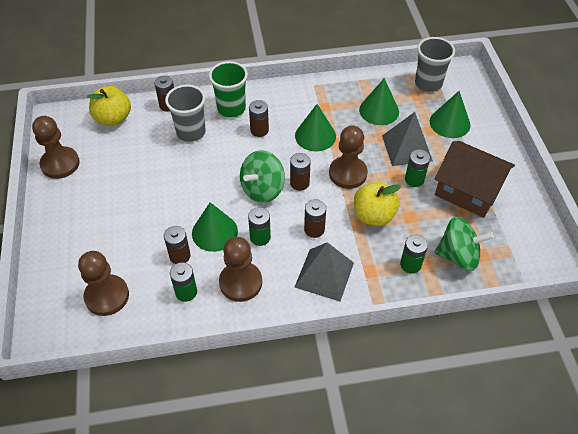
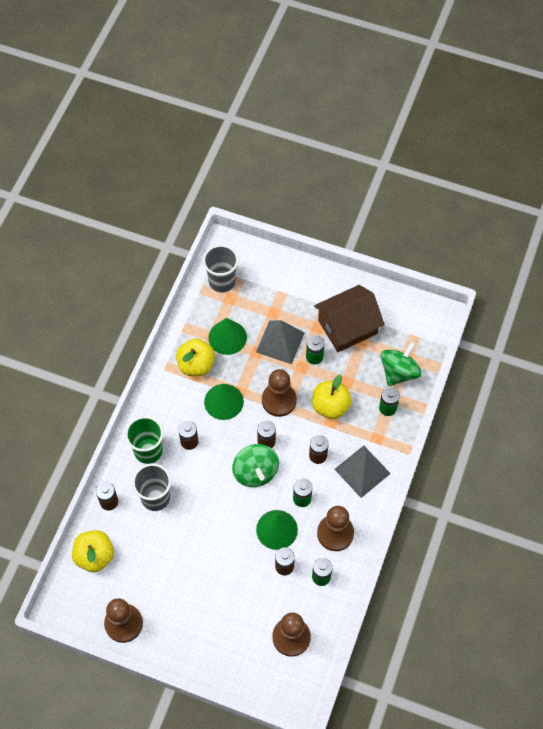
camera: 60 degrees left, 10 degrees up
green cone [430,91,471,138] -> none
none -> yellow apple [176,338,215,376]

